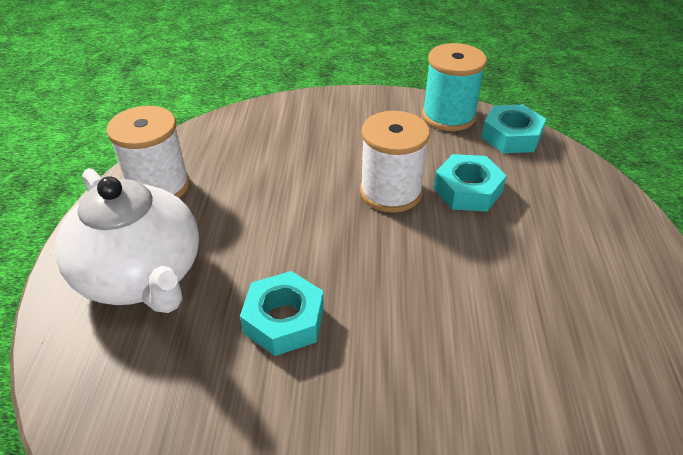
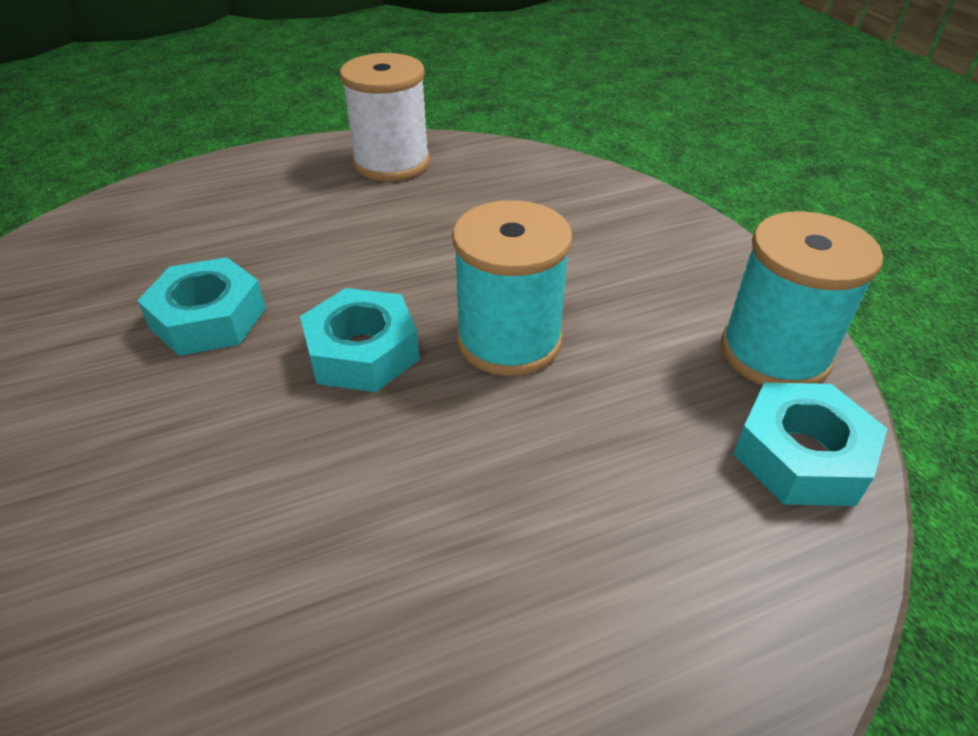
camera: 65 degrees right, 0 degrees up
white teapot [55,168,199,313] -> none
white spool [360,111,430,213] -> turquoise spool [452,200,573,376]
turquoise nut [434,154,507,212] -> turquoise nut moved to [300,288,420,392]

